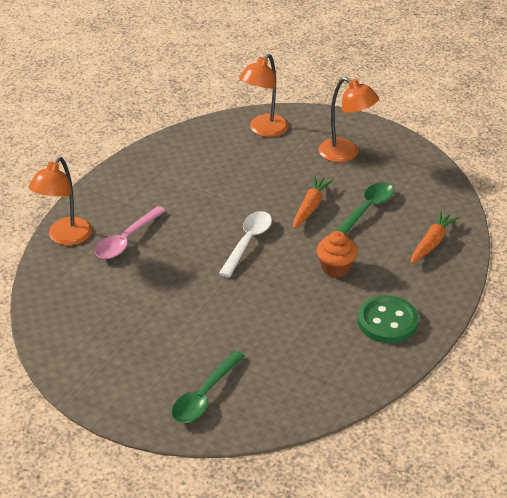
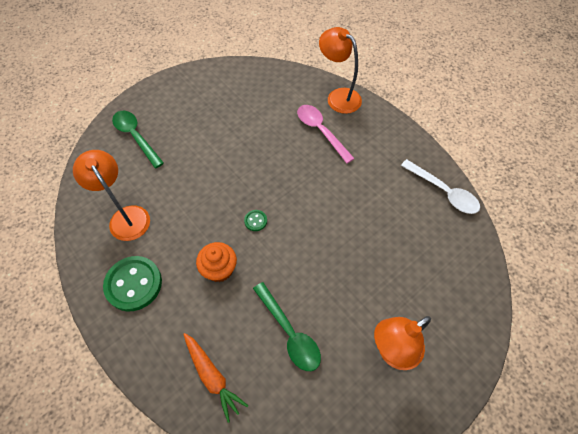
camera: 110 degrees right, 20 degrees up
white spoon [219,211,272,277] -> white spoon moved to [401,159,480,214]
orange lamp [239,54,289,137] -> orange lamp moved to [73,150,150,241]
orange carrot [293,176,333,229] -> none
none -> green button [244,210,267,231]

